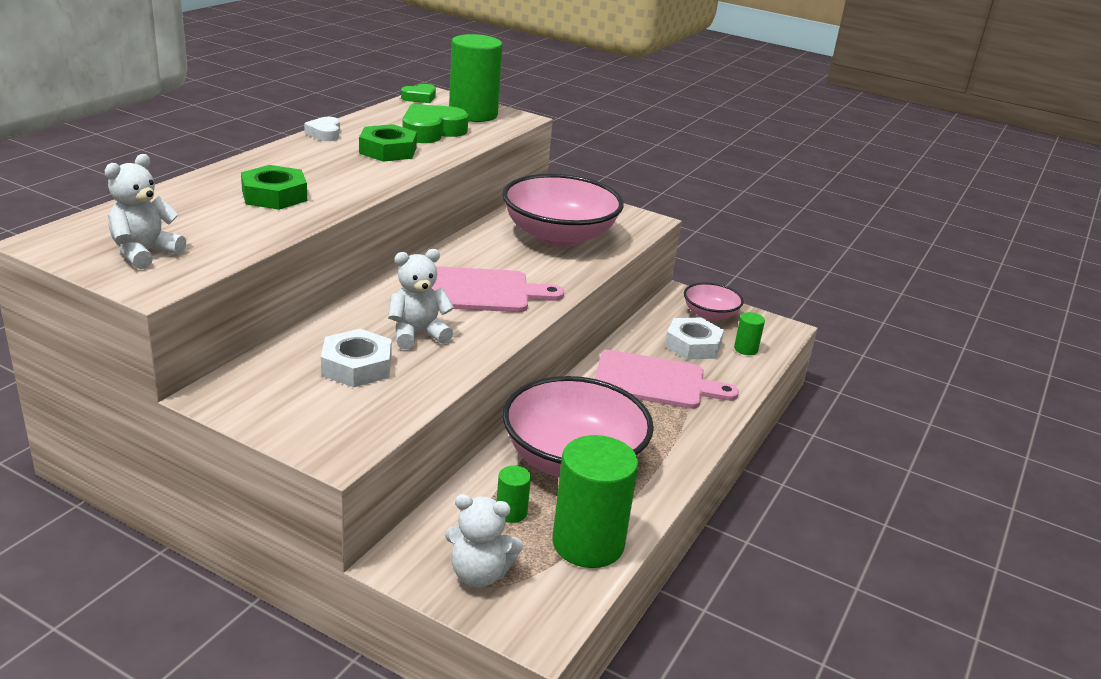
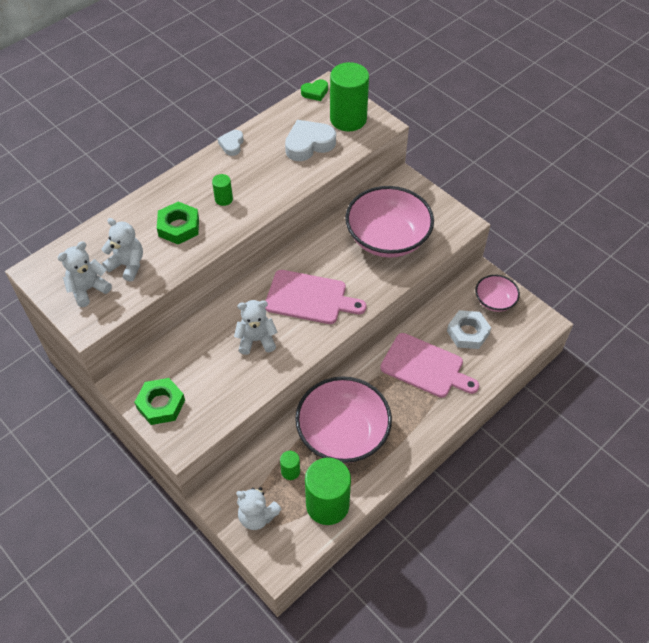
camera: 20 degrees right, 25 degrees up
white nut [321,329,392,387] -> none
green nut [359,124,417,162] -> green nut moved to [134,378,185,425]
green heart [403,104,468,143] -> white heart [285,120,336,161]
green cylinder [734,312,765,355] -> green cylinder moved to [212,174,233,206]
none -> white teddy bear [101,218,143,282]

